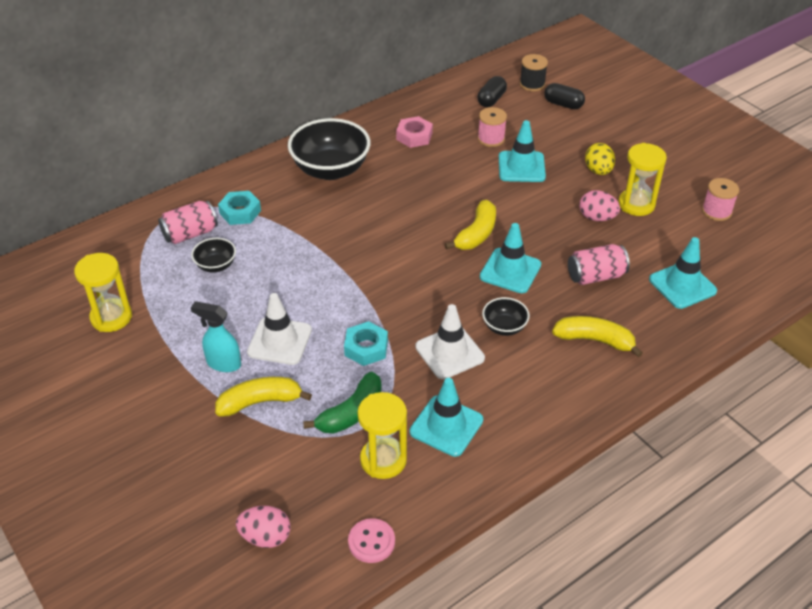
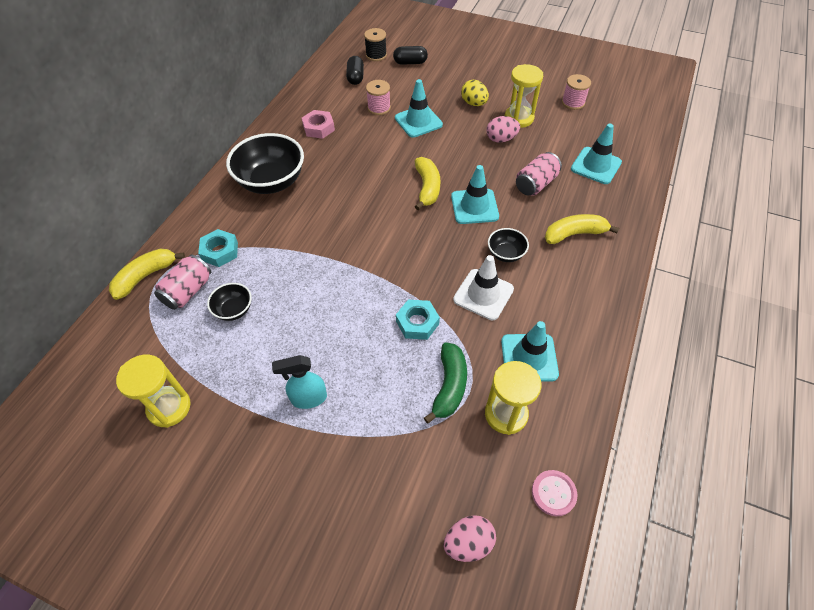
camera: 30 degrees left, 10 degrees up
yellow banana [215,377,312,417] -> yellow banana moved to [109,248,185,300]
white traffic cone [247,293,312,365] -> none

